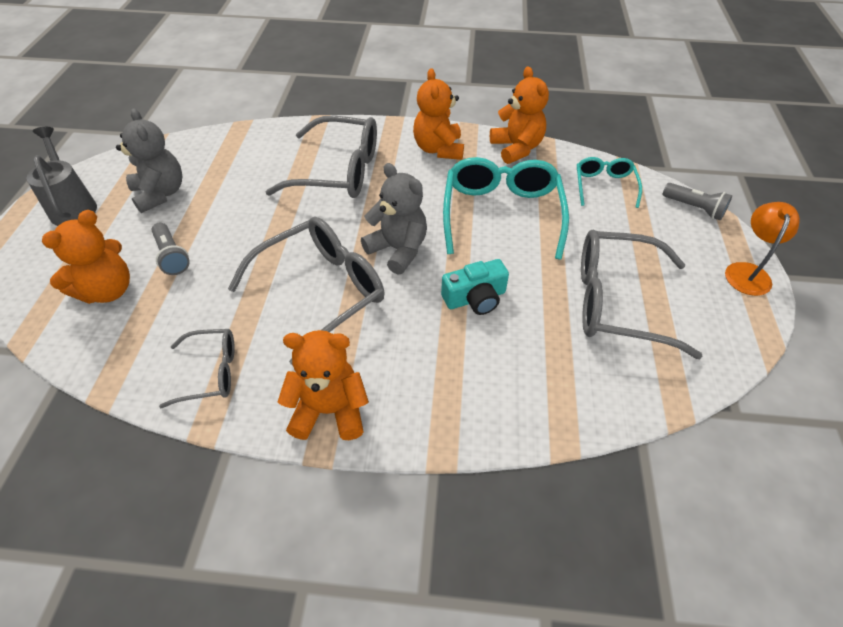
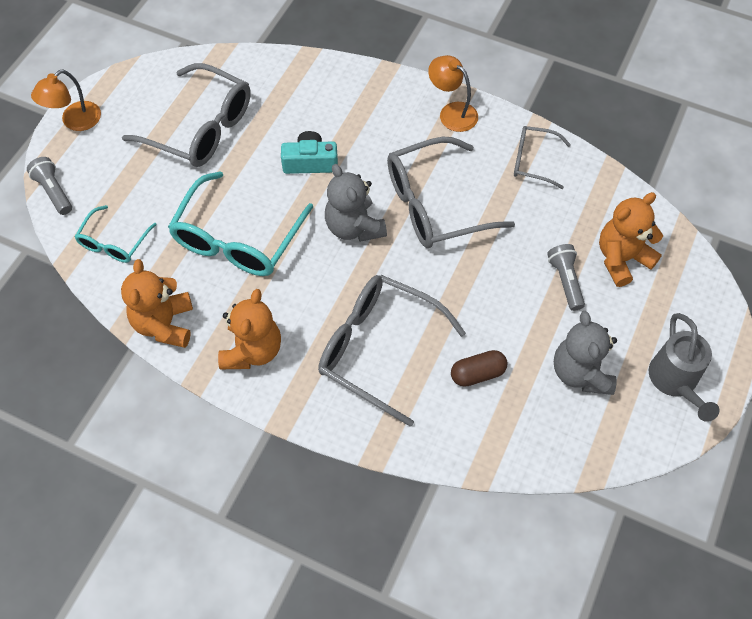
camera: 160 degrees left, 10 degrees up
orange teddy bear [278,330,369,440] -> orange lamp [428,55,478,132]
none -> brown capsule [451,350,507,387]

